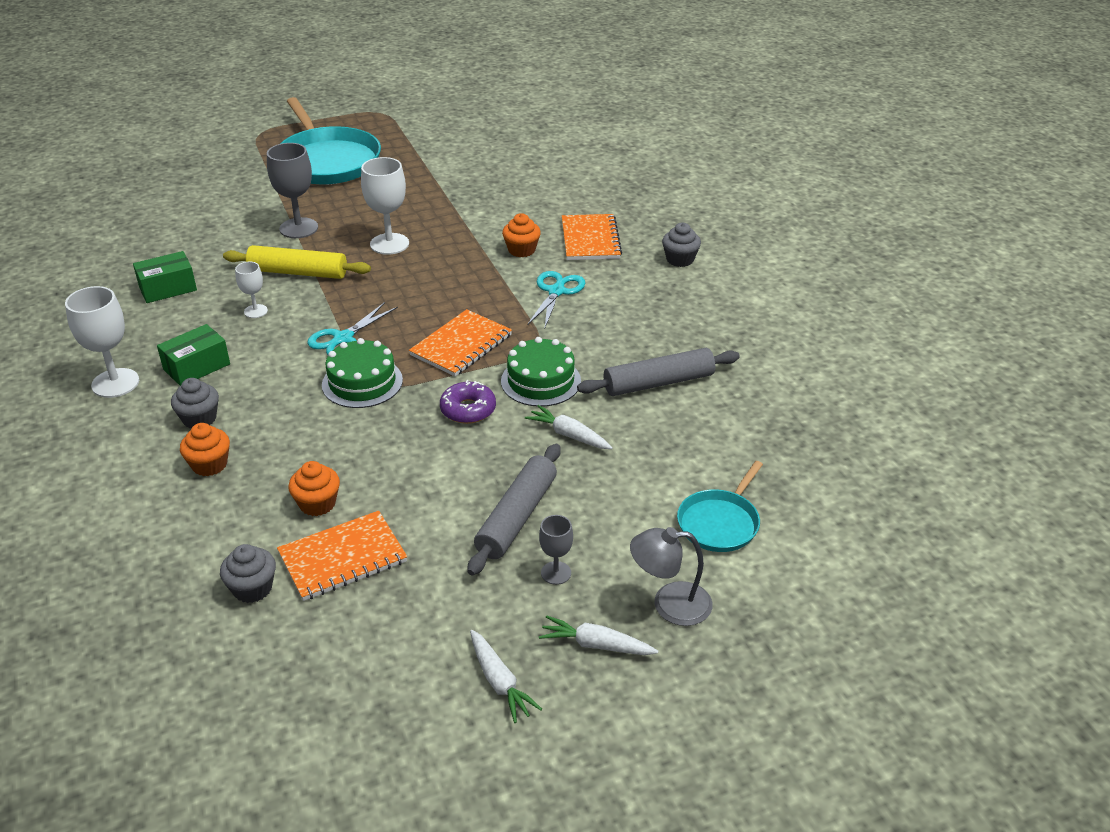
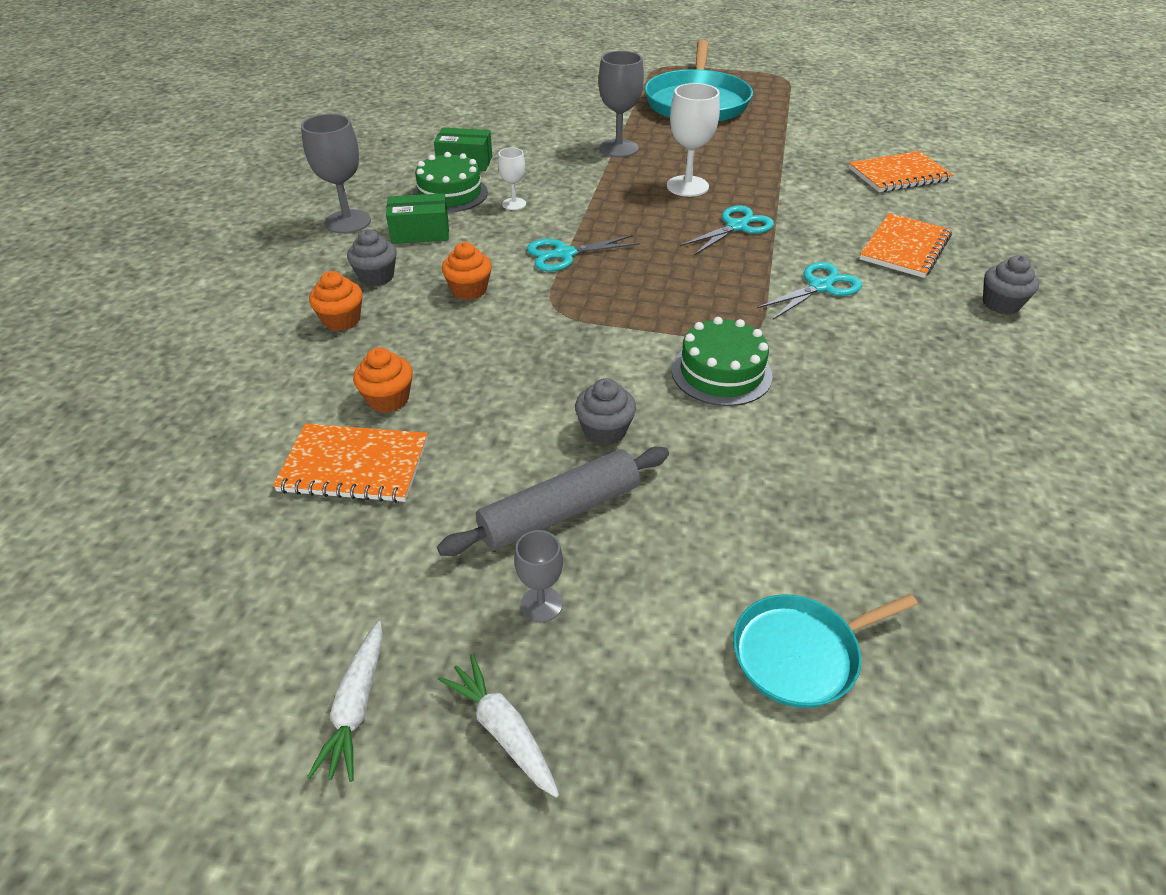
camera: 35 degrees right, 5 degrees up
white goblet [65,286,139,398] -> grey goblet [301,114,371,234]
grey cupcake [220,544,276,603] -> grey cupcake moved to [575,378,636,445]
yellow rolling pin [223,245,371,279] -> none
green cake [322,338,403,408] -> green cake moved to [412,152,488,213]
orange notebook [409,309,512,376] -> orange notebook moved to [848,151,953,192]
purple donut [440,380,496,424] -> none
orange cupcake [502,213,541,257] -> orange cupcake moved to [442,242,492,300]
white carrot [525,405,613,449] -> none
grey rolling pin [577,348,740,396] -> none
grey lamp [630,527,713,626] -> none
none -> turquoise scissors [680,206,774,255]

